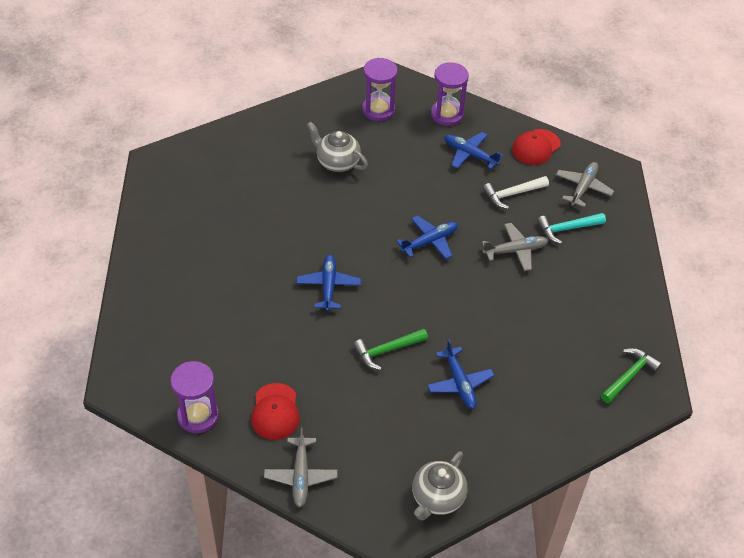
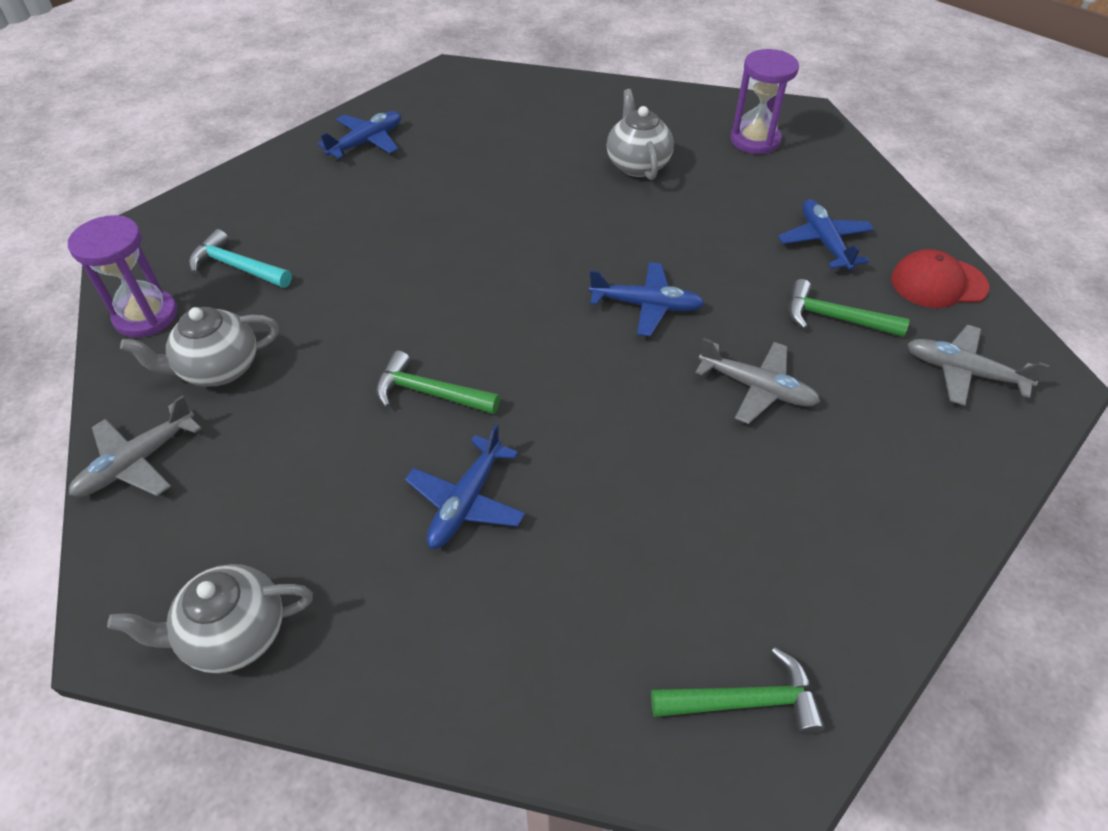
camera: 45 degrees right, 0 degrees up
red cap [251,383,300,440] -> grey teapot [120,307,279,387]
blue plane [296,254,361,311] -> blue plane moved to [318,111,401,159]
purple hourglass [431,62,469,126] -> none
white hammer [482,176,549,209] -> green hammer [789,279,910,337]
turquoise hammer [537,213,606,244] -> turquoise hammer moved to [189,229,292,288]
grey plane [556,162,614,207] -> grey plane turned 135 degrees counterclockwise [907,325,1049,406]

